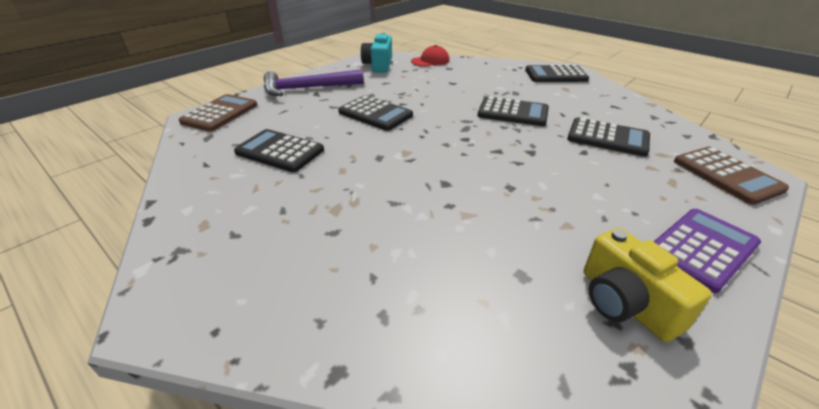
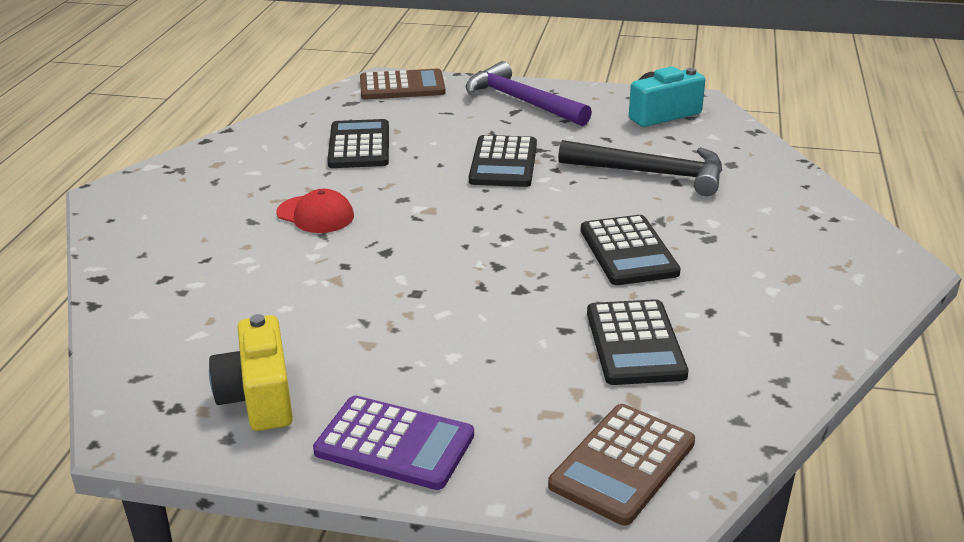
camera: 60 degrees right, 5 degrees down
red cap [411,45,450,67] -> red cap moved to [277,189,354,233]
black calculator [525,65,589,82] -> none
yellow camera [584,228,712,342] -> yellow camera turned 45 degrees counterclockwise [209,314,293,431]
none -> black hammer [558,140,722,196]

